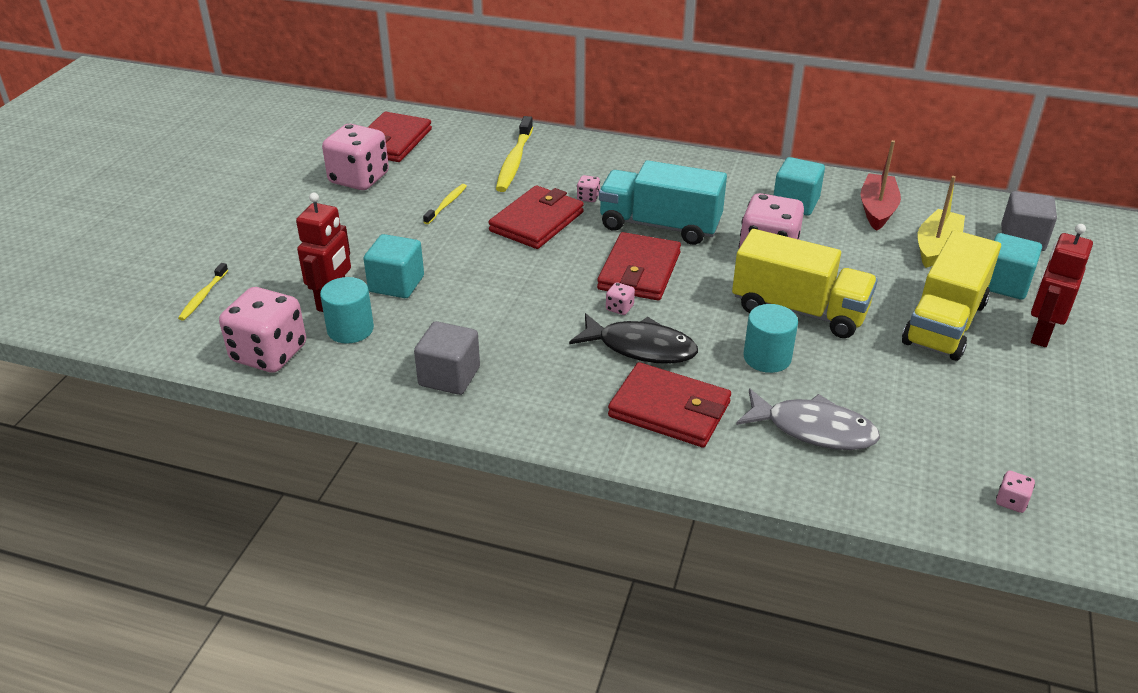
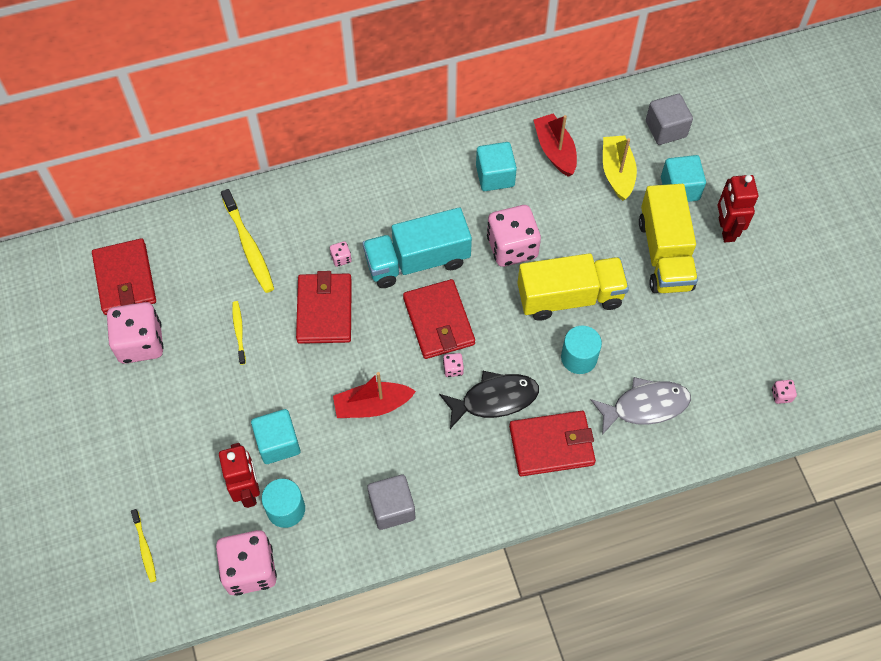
camera: 35 degrees left, 25 degrees up
none -> red boat [333,372,416,418]

